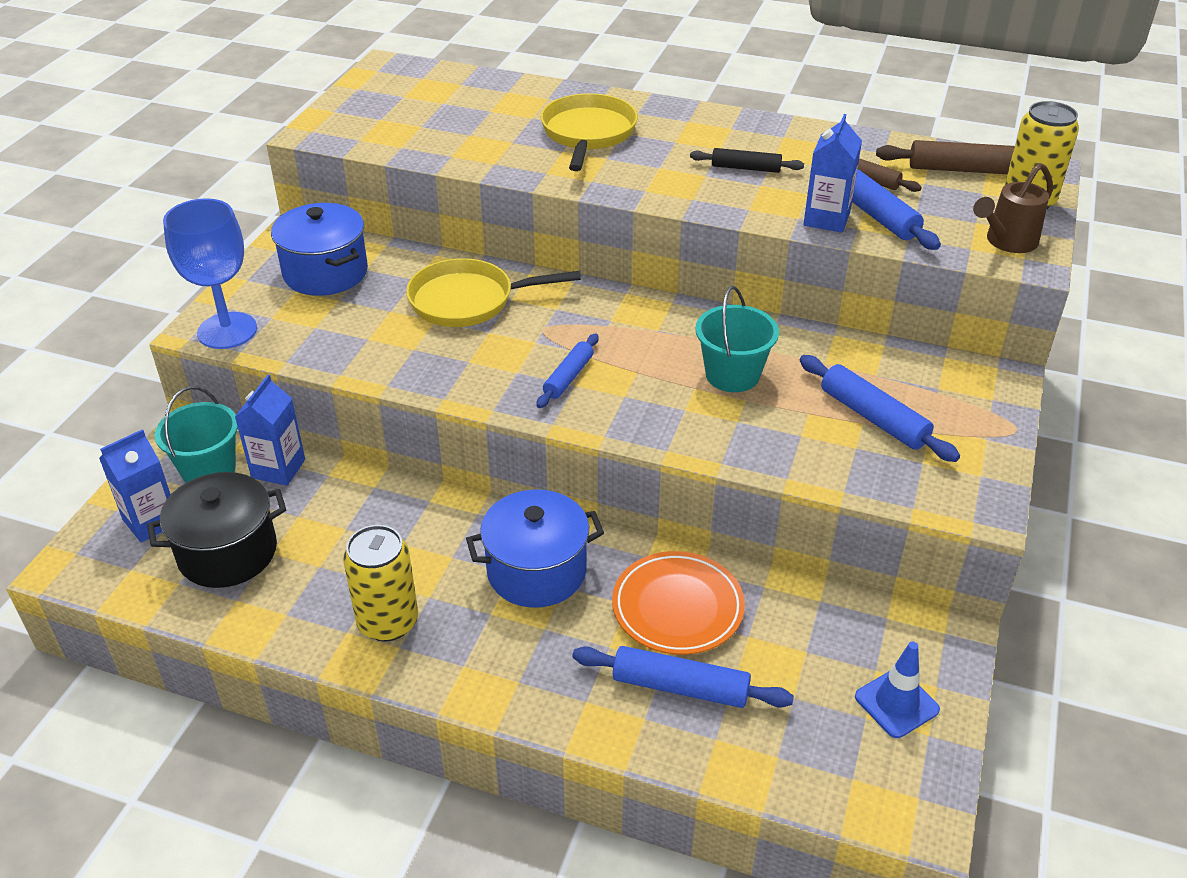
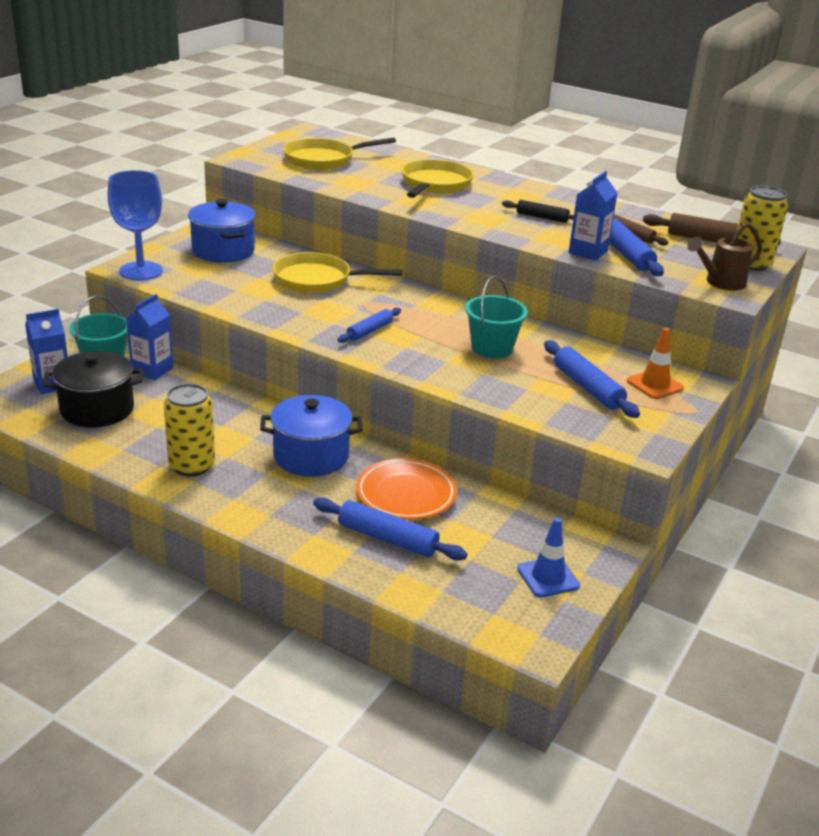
camera: 10 degrees right, 10 degrees down
none -> yellow pan [283,137,396,170]
none -> orange traffic cone [627,328,684,399]

